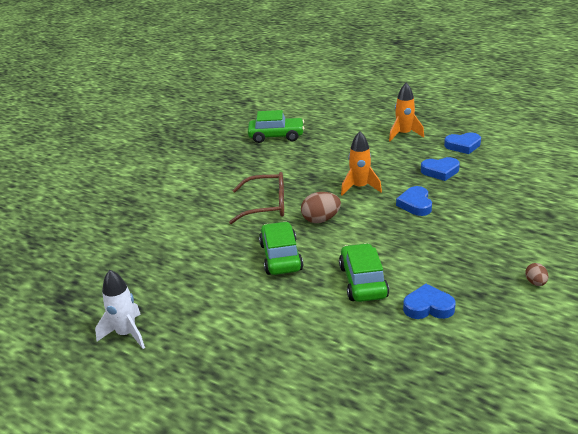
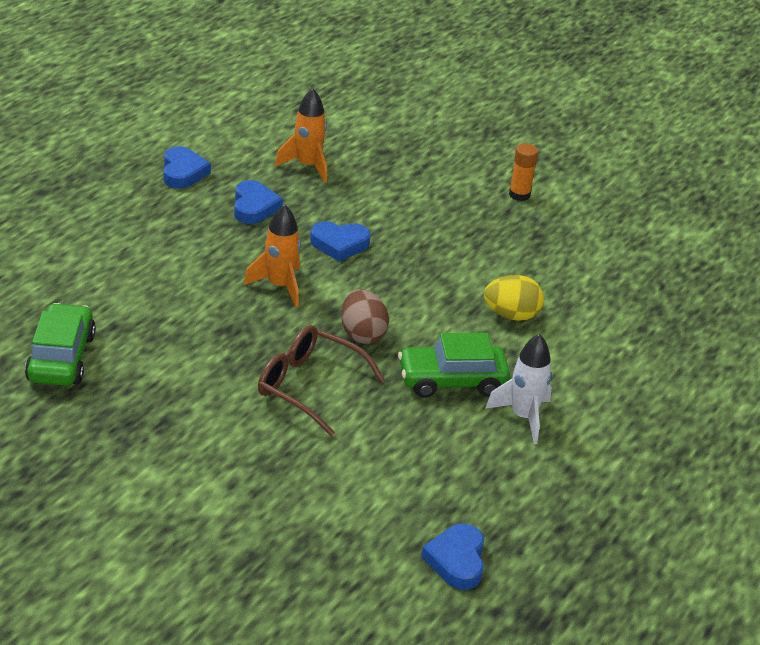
camera: 95 degrees left, 5 degrees up
white rocket [95,270,145,349] -> white rocket moved to [485,334,552,444]
brown glasses [229,172,284,224] -> brown glasses turned 60 degrees counterclockwise [258,325,385,436]
green car [339,243,389,302] -> yellow egg [484,275,544,321]
orange rocket [389,83,424,141] -> orange rocket moved to [275,88,327,183]
blue heart [403,284,456,319] -> blue heart moved to [421,524,484,590]
brown egg [525,263,548,286] -> orange glue stick [509,143,538,201]

